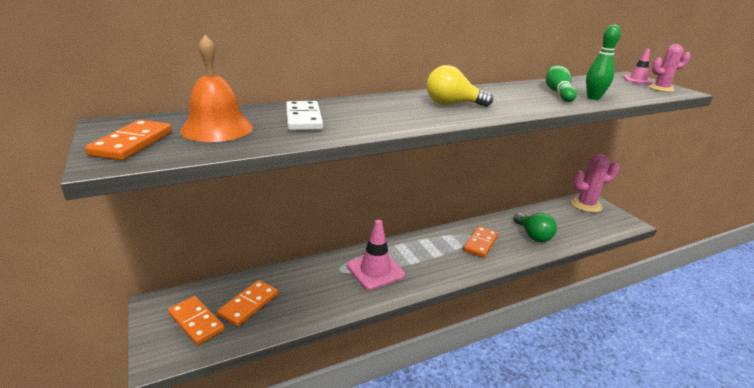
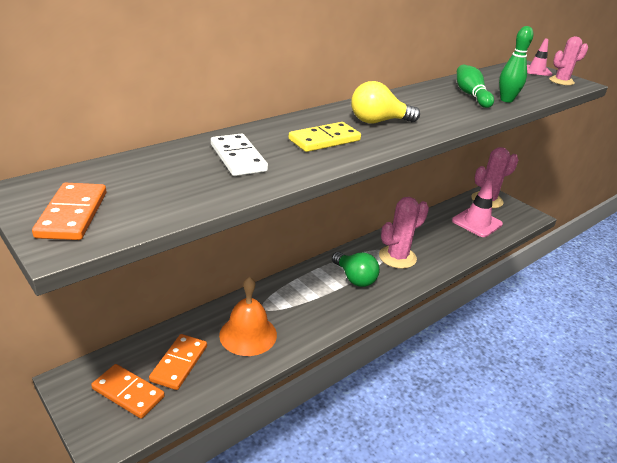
camera: 15 degrees left, 5 degrees up
orange bell [180,35,253,142] -> orange bell moved to [219,276,277,356]
pink traffic cone [347,220,405,290] -> pink traffic cone moved to [452,178,503,237]
orange domino [463,226,498,258] -> pink cactus [379,197,429,269]
green light bulb [513,213,557,242] -> green light bulb moved to [332,252,380,287]
none -> yellow domino [288,122,361,152]

